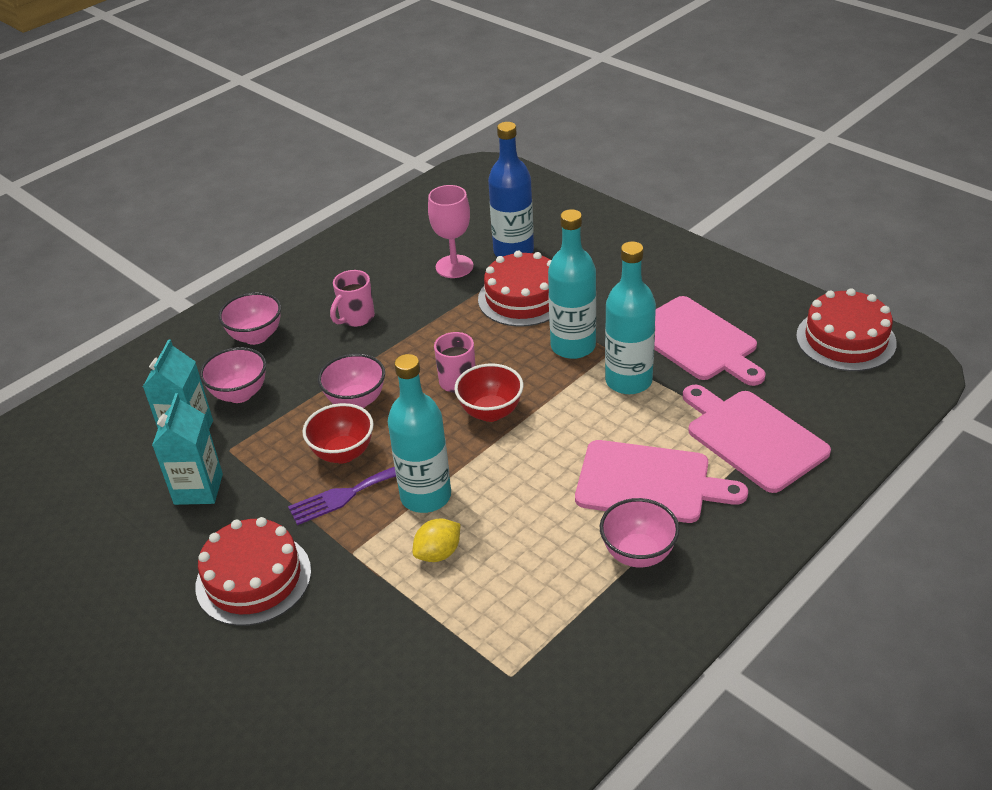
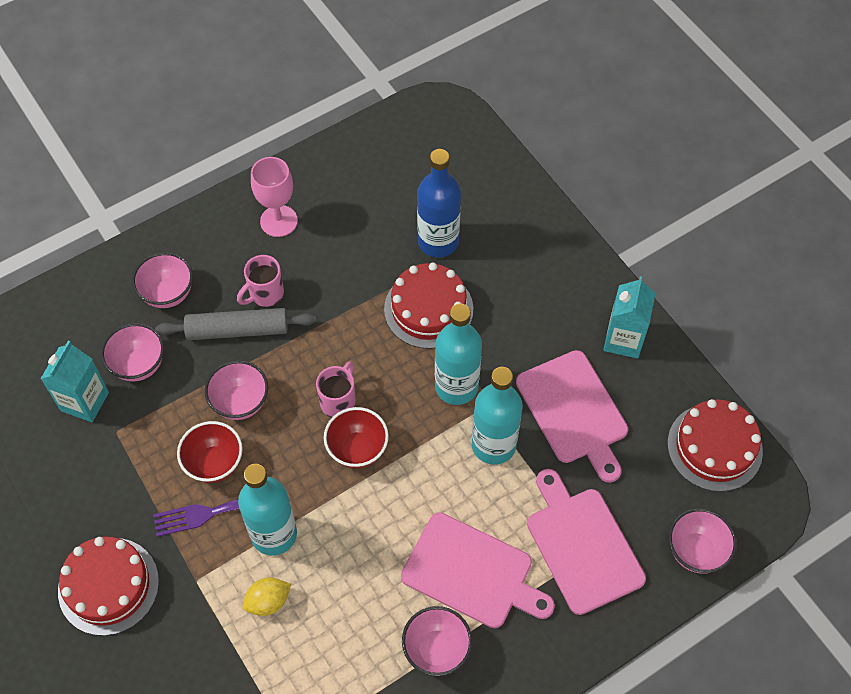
camera: 10 degrees right, 20 degrees up
turquoise carton [152,393,223,505] -> turquoise carton moved to [603,276,656,359]
pink goblet [428,185,474,278] -> pink goblet moved to [251,157,298,237]
none -> grey rolling pin [155,308,316,340]
none -> pink bowl [669,508,737,573]

